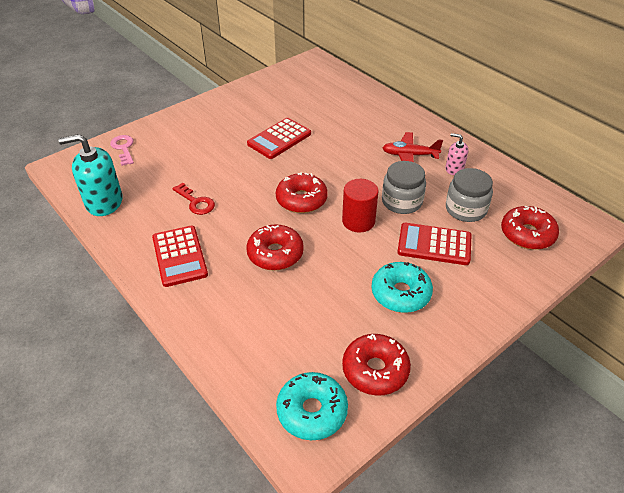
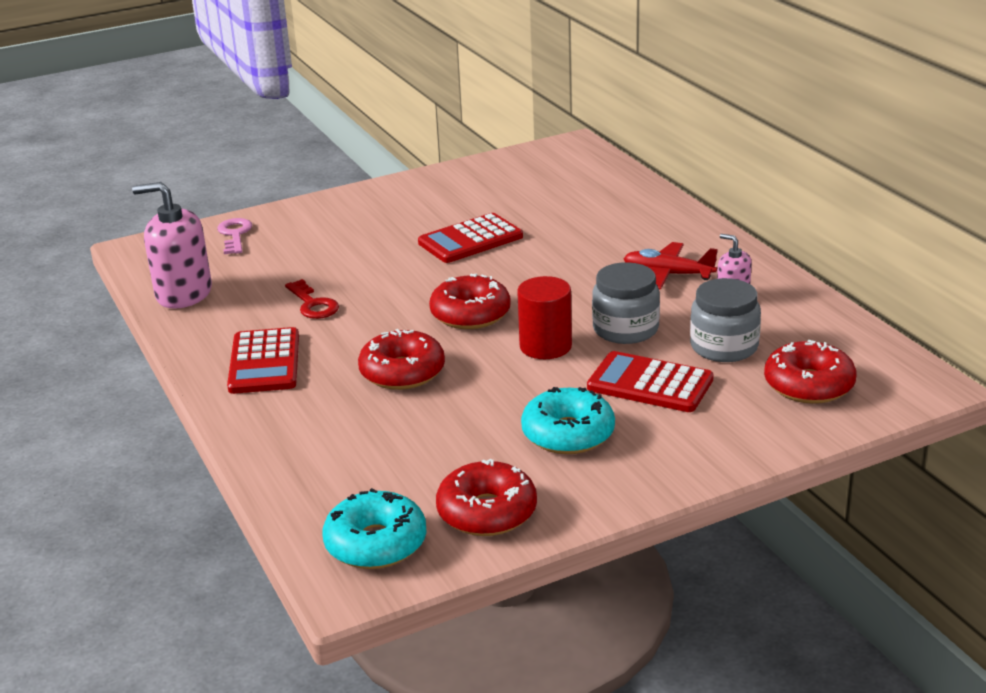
camera: 15 degrees right, 15 degrees down
turquoise soap dispenser [58,134,122,216] -> pink soap dispenser [132,182,212,309]

